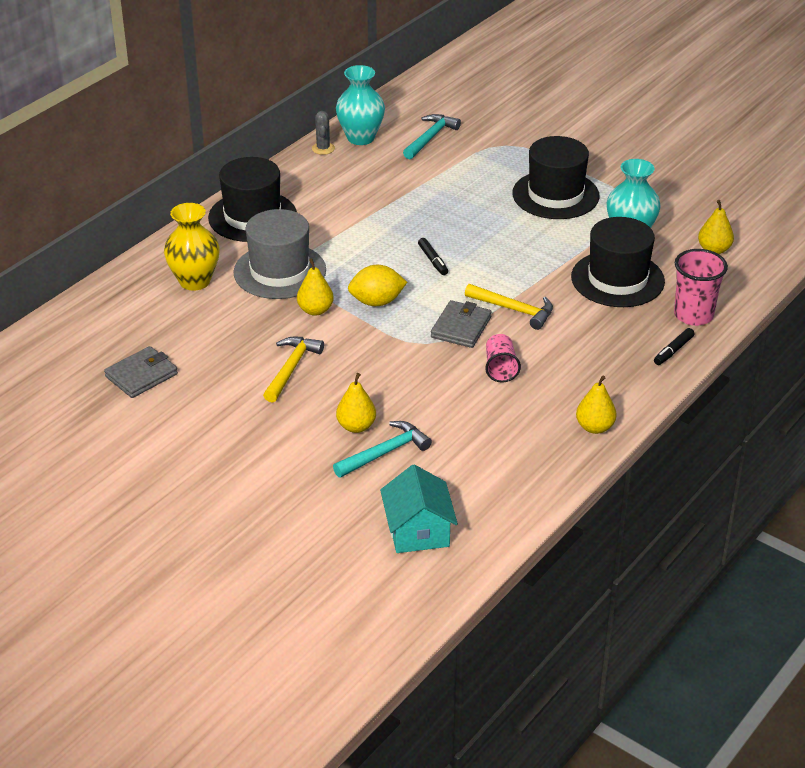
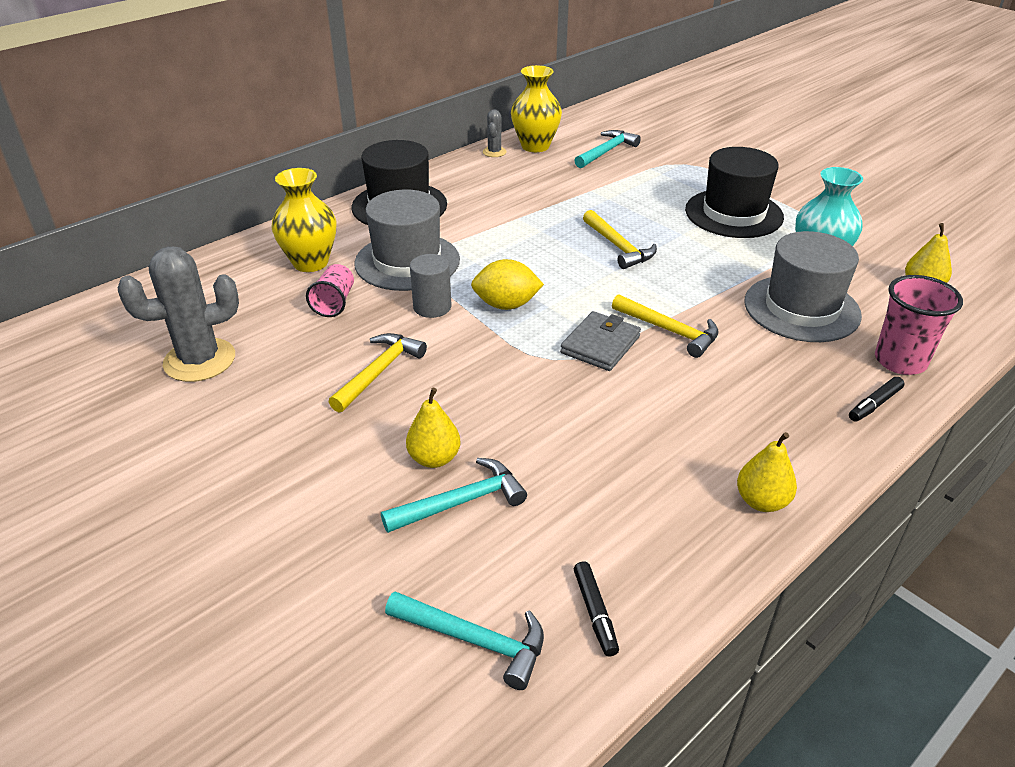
camera: 10 degrees right, 0 degrees up
grey wallet [104,346,178,398] -> grey cactus [118,247,239,382]
yellow pear [297,258,334,316] -> grey cylinder [410,254,452,318]
turquoise vase [336,65,385,145] -> yellow vase [511,65,562,152]
turquoise house [380,464,458,553] -> turquoise hammer [385,591,544,690]
black marker [418,238,448,275] -> black marker moved to [574,561,619,657]
pink cup [485,334,521,382] -> pink cup moved to [306,264,354,317]
black hat [571,217,665,307] -> grey hat [744,231,862,342]
none -> yellow hammer [583,210,657,269]

